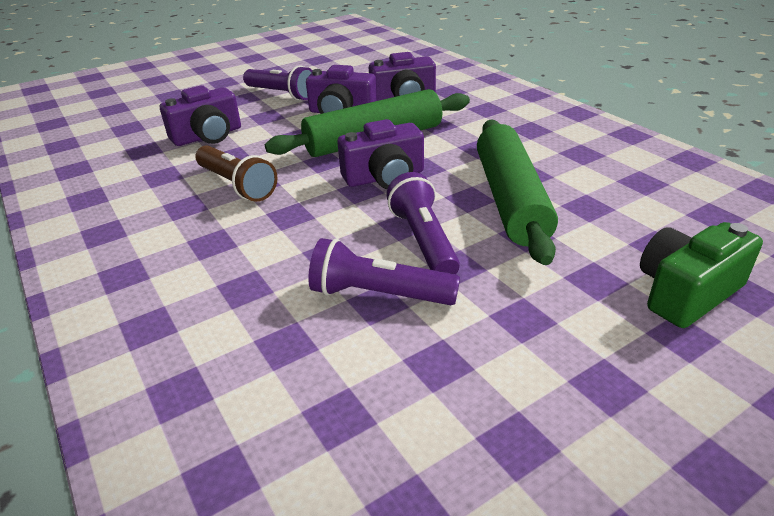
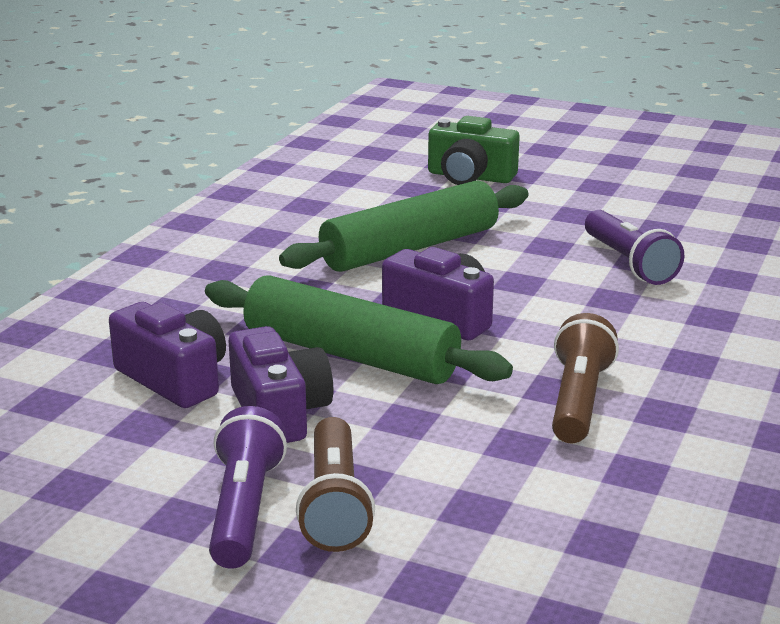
camera: 125 degrees left, 10 degrees down
purple camera [160,85,241,146] -> none
purple flashlight [386,172,460,274] -> none
none -> brown flashlight [296,417,375,552]

